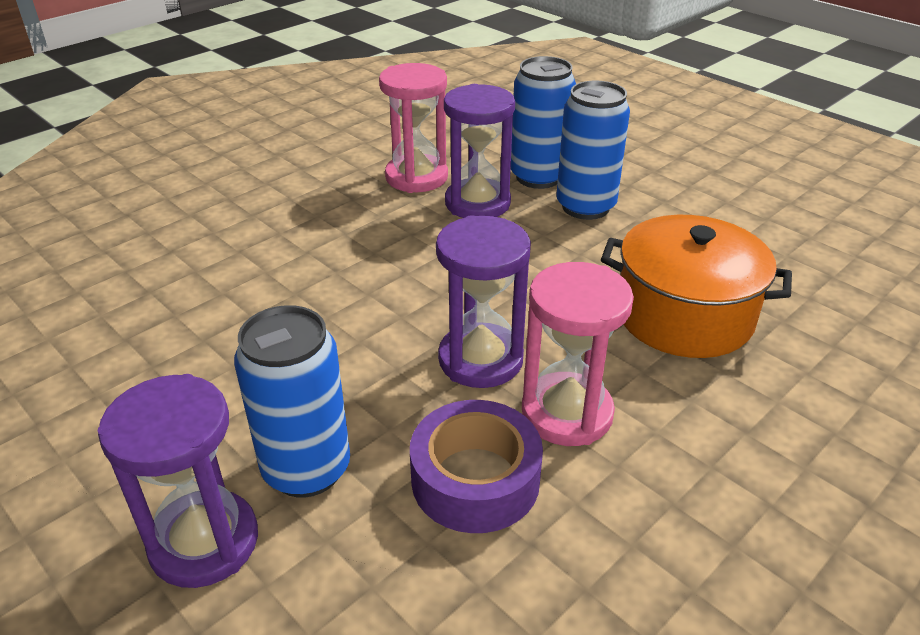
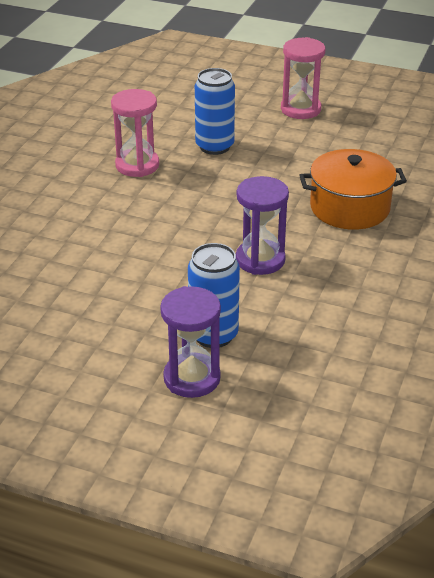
camera: 25 degrees left, 0 degrees up
purple tape [410,400,543,533] -> none
purple hourglass [444,84,515,218] -> none
pink hourglass [522,262,634,446] -> pink hourglass moved to [281,37,325,119]
blue can [556,81,630,220] -> none

